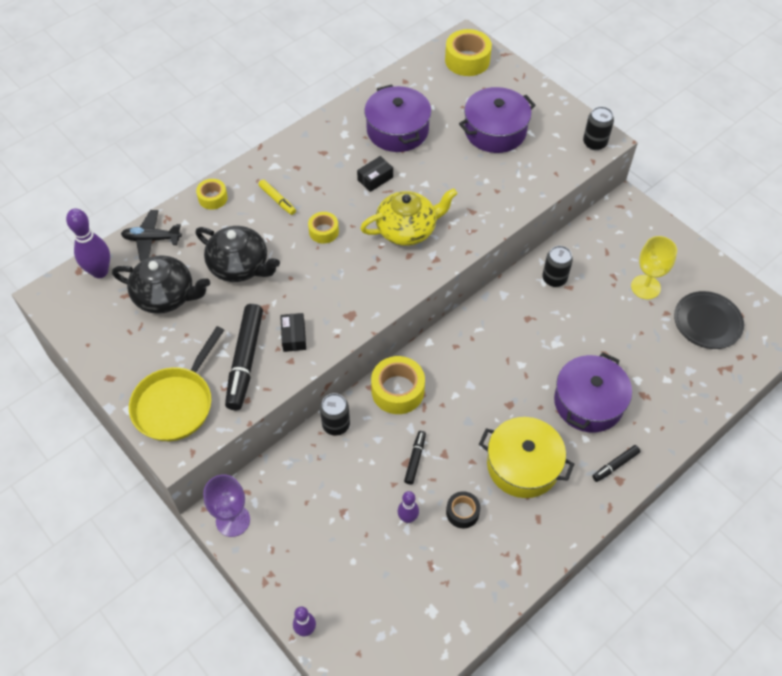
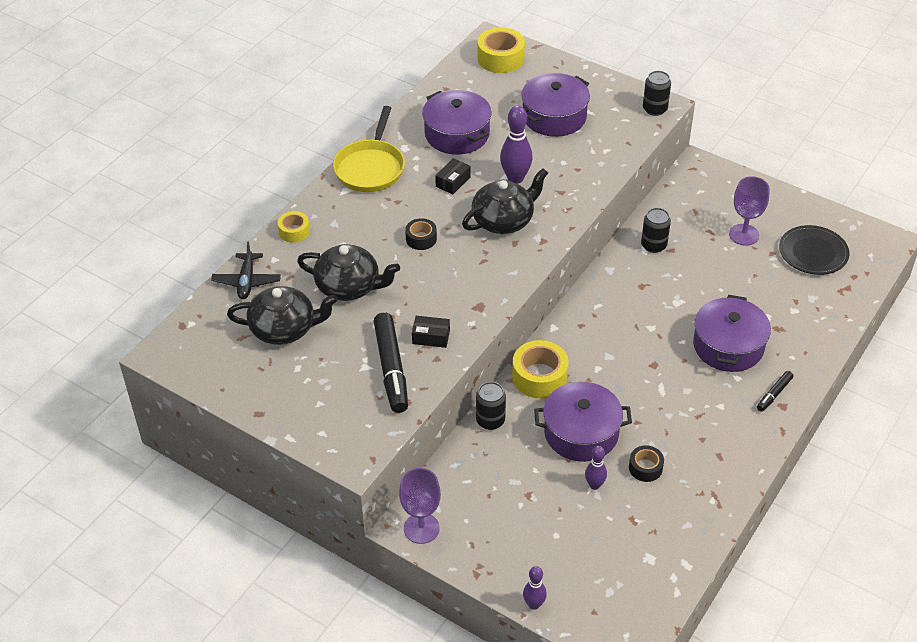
camera: 15 degrees left, 10 degrees down
purple bowling pin [66,208,110,278] -> purple bowling pin moved to [500,106,532,184]
black plane [121,210,182,261] -> black plane turned 75 degrees counterclockwise [211,241,281,299]
yellow pan [129,326,224,441] -> yellow pan moved to [333,106,405,192]
yellow marker [258,179,296,215] -> none
black box [280,313,306,352] -> black box turned 60 degrees counterclockwise [412,316,450,348]
yellow tape [308,212,339,244] -> black tape [405,218,437,250]
yellow teapot [360,188,457,246] -> black teapot [462,168,548,234]
black marker [404,431,426,485] -> purple pot [534,382,632,462]
yellow pot [479,417,574,498] -> none
yellow goblet [631,236,677,299] -> purple goblet [729,176,770,246]

